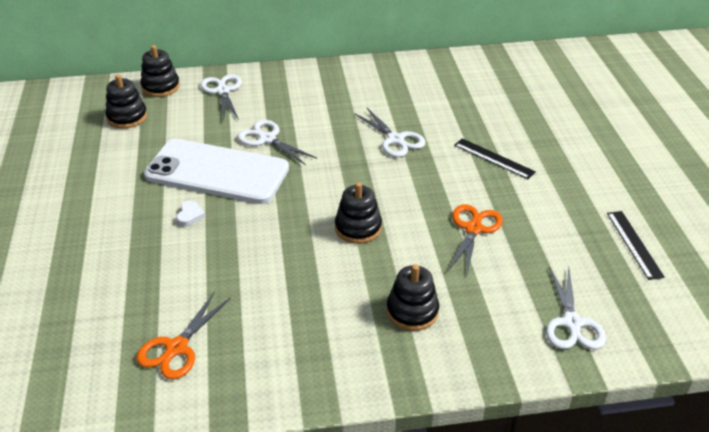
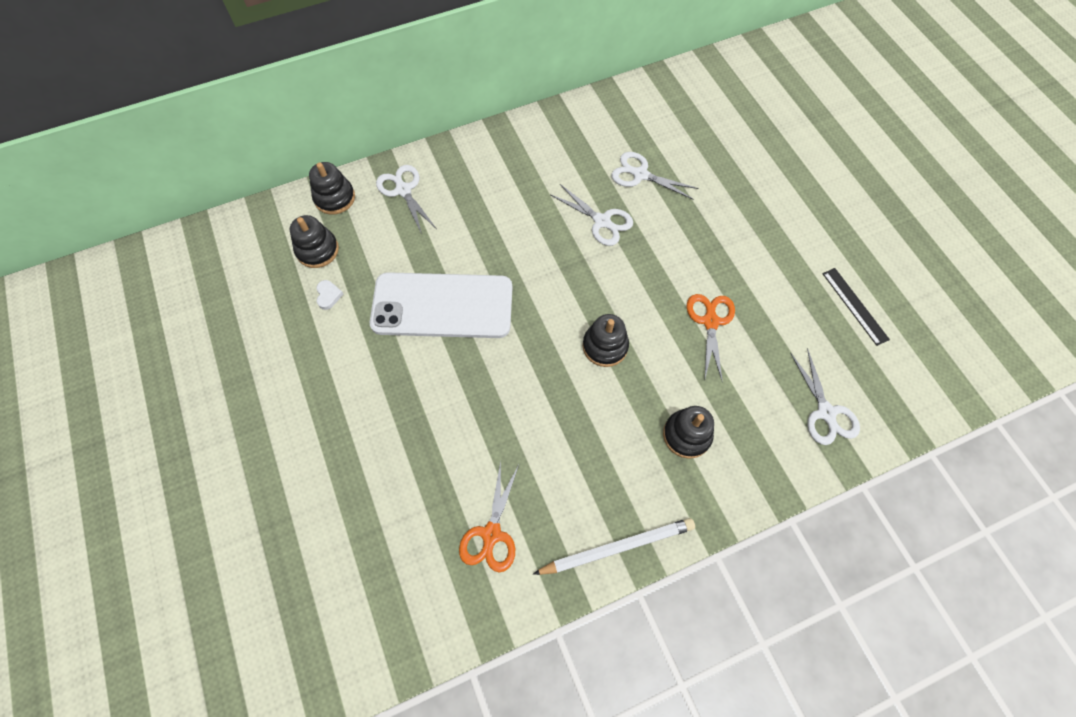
camera: 15 degrees left, 25 degrees up
white heart [176,200,205,226] -> white heart moved to [316,280,343,310]
white scissors [237,120,317,165] -> white scissors moved to [611,152,699,200]
black ruler [454,138,536,179] -> none
none -> white pencil [533,518,695,575]

